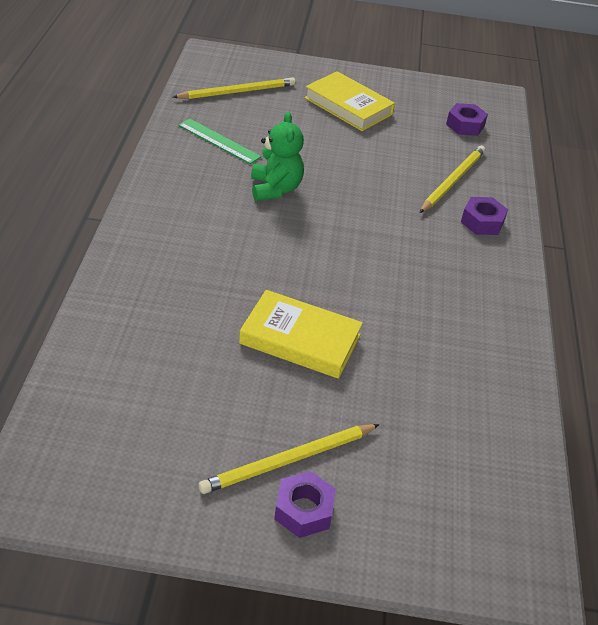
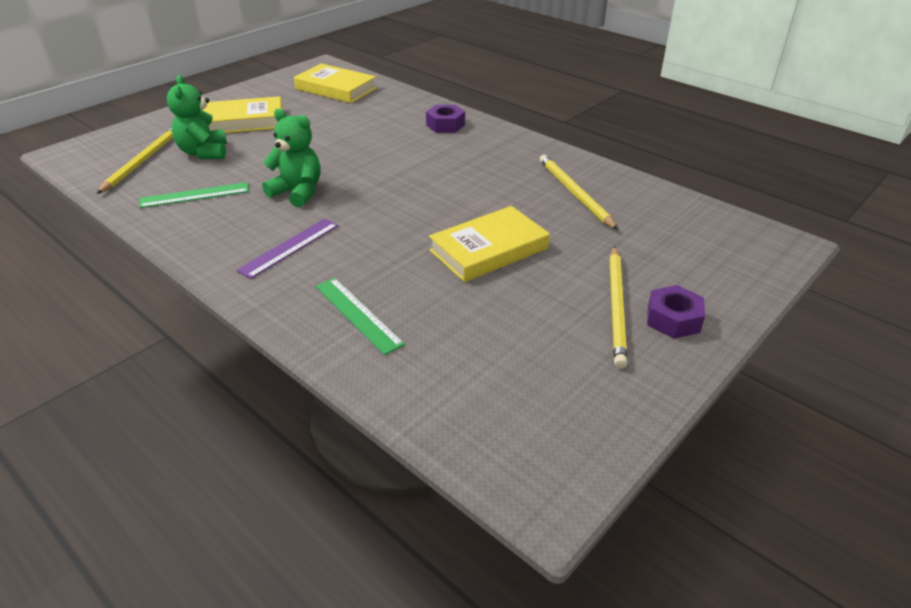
camera: 50 degrees left, 5 degrees down
yellow pencil [420,146,485,213] -> yellow pencil moved to [540,155,618,230]
purple nut [446,103,488,136] -> yellow book [294,64,377,103]
none -> green teddy bear [167,75,227,159]
none -> purple ruler [236,218,339,279]
none -> green ruler [316,278,405,355]

